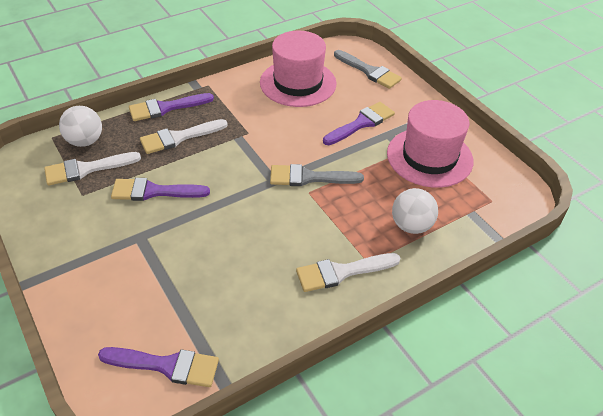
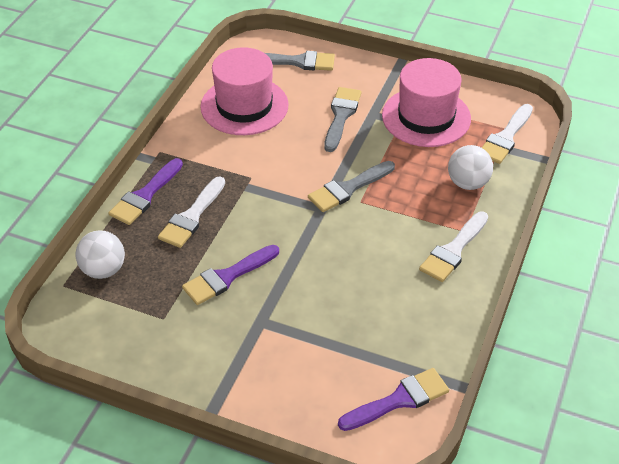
camera: 35 degrees left, 0 degrees up
white brush [44,152,141,186] -> white brush moved to [482,104,533,164]
purple brush [323,102,395,145] -> grey brush [324,87,362,152]

